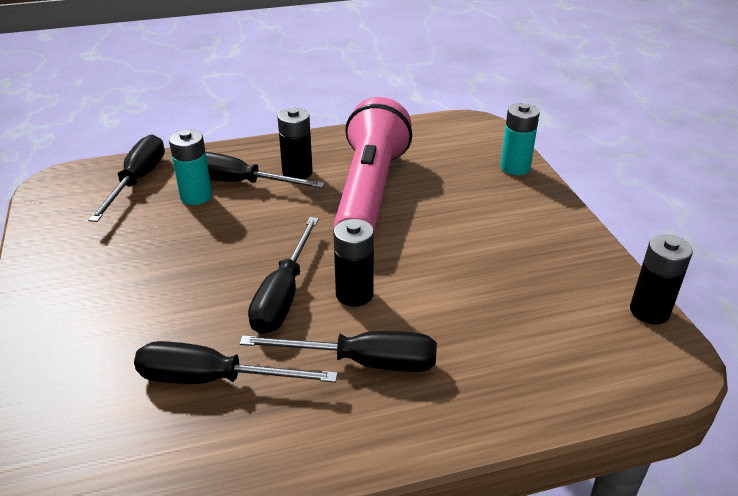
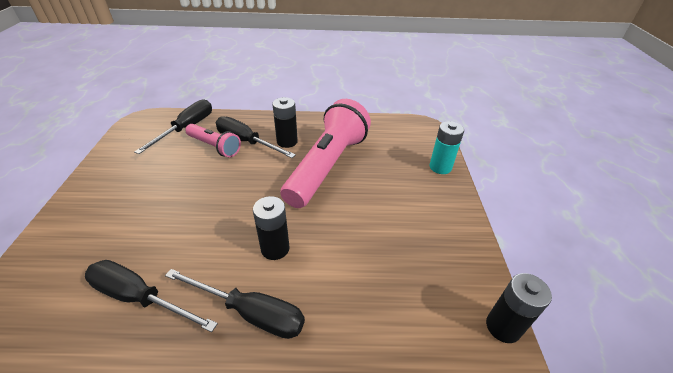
camera: 15 degrees right, 5 degrees up
turquoise battery [169,129,212,205] -> pink flashlight [185,124,241,157]
black screwdriver [248,217,319,334] -> none

